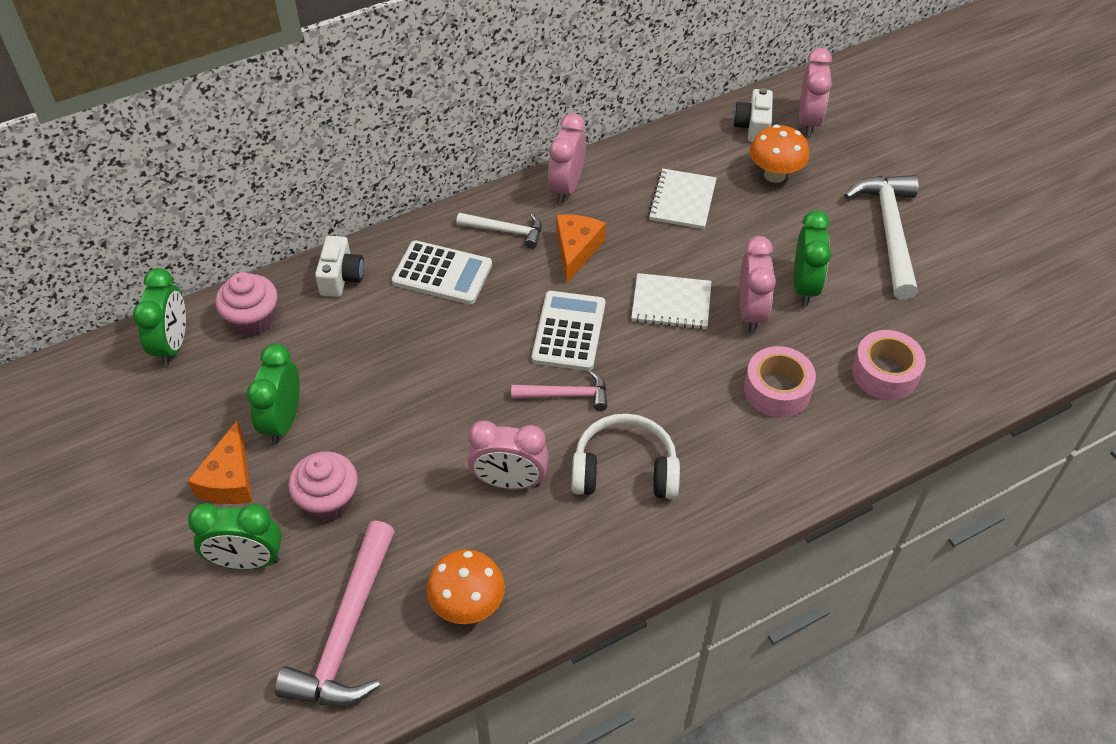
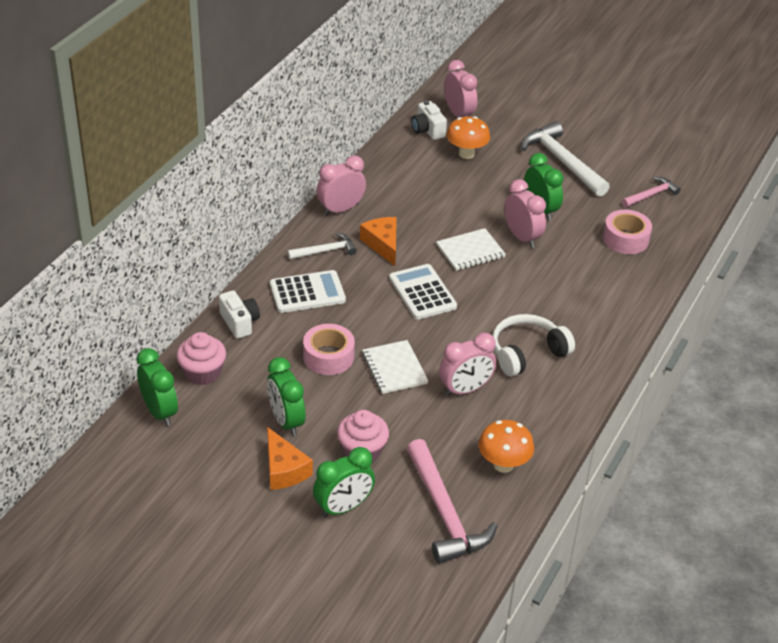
camera: 35 degrees left, 10 degrees down
pink hammer [511,370,608,411] -> pink hammer moved to [622,177,681,207]
pink clock [548,113,586,203] -> pink clock turned 75 degrees clockwise [316,155,366,216]
white notebook [648,168,717,229] -> white notebook moved to [362,340,428,394]
pink tape [744,346,816,418] -> pink tape moved to [303,324,355,375]

